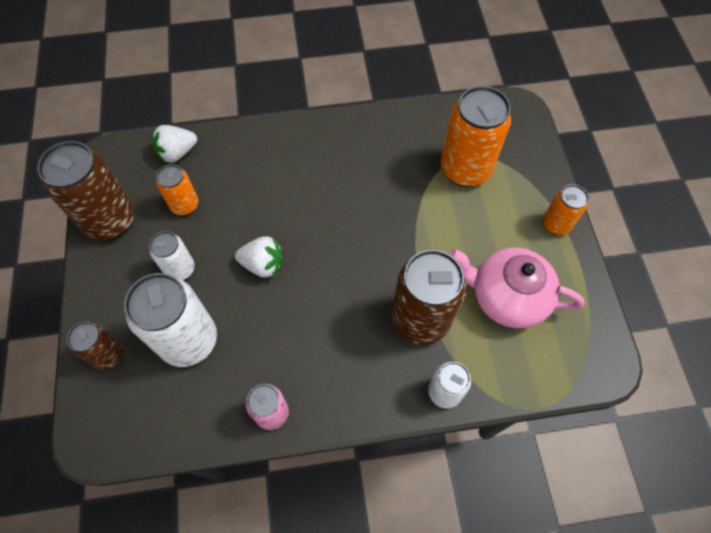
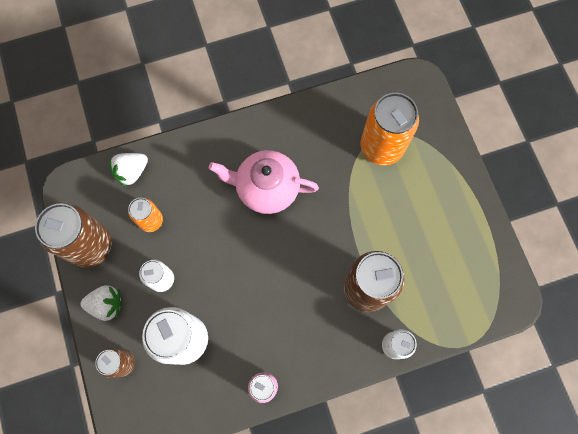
camera: 10 degrees left, 10 degrees up
white strawberry [235,236,282,278] -> white strawberry moved to [80,285,123,321]
pink teapot [450,248,585,328] -> pink teapot moved to [209,150,319,214]
orange can [543,184,589,235] -> none

